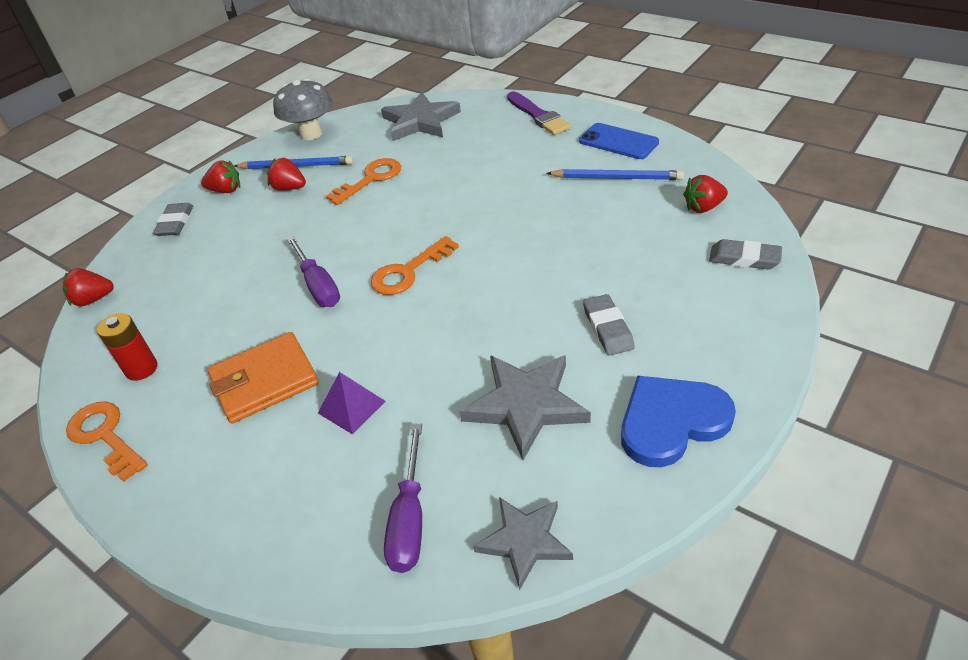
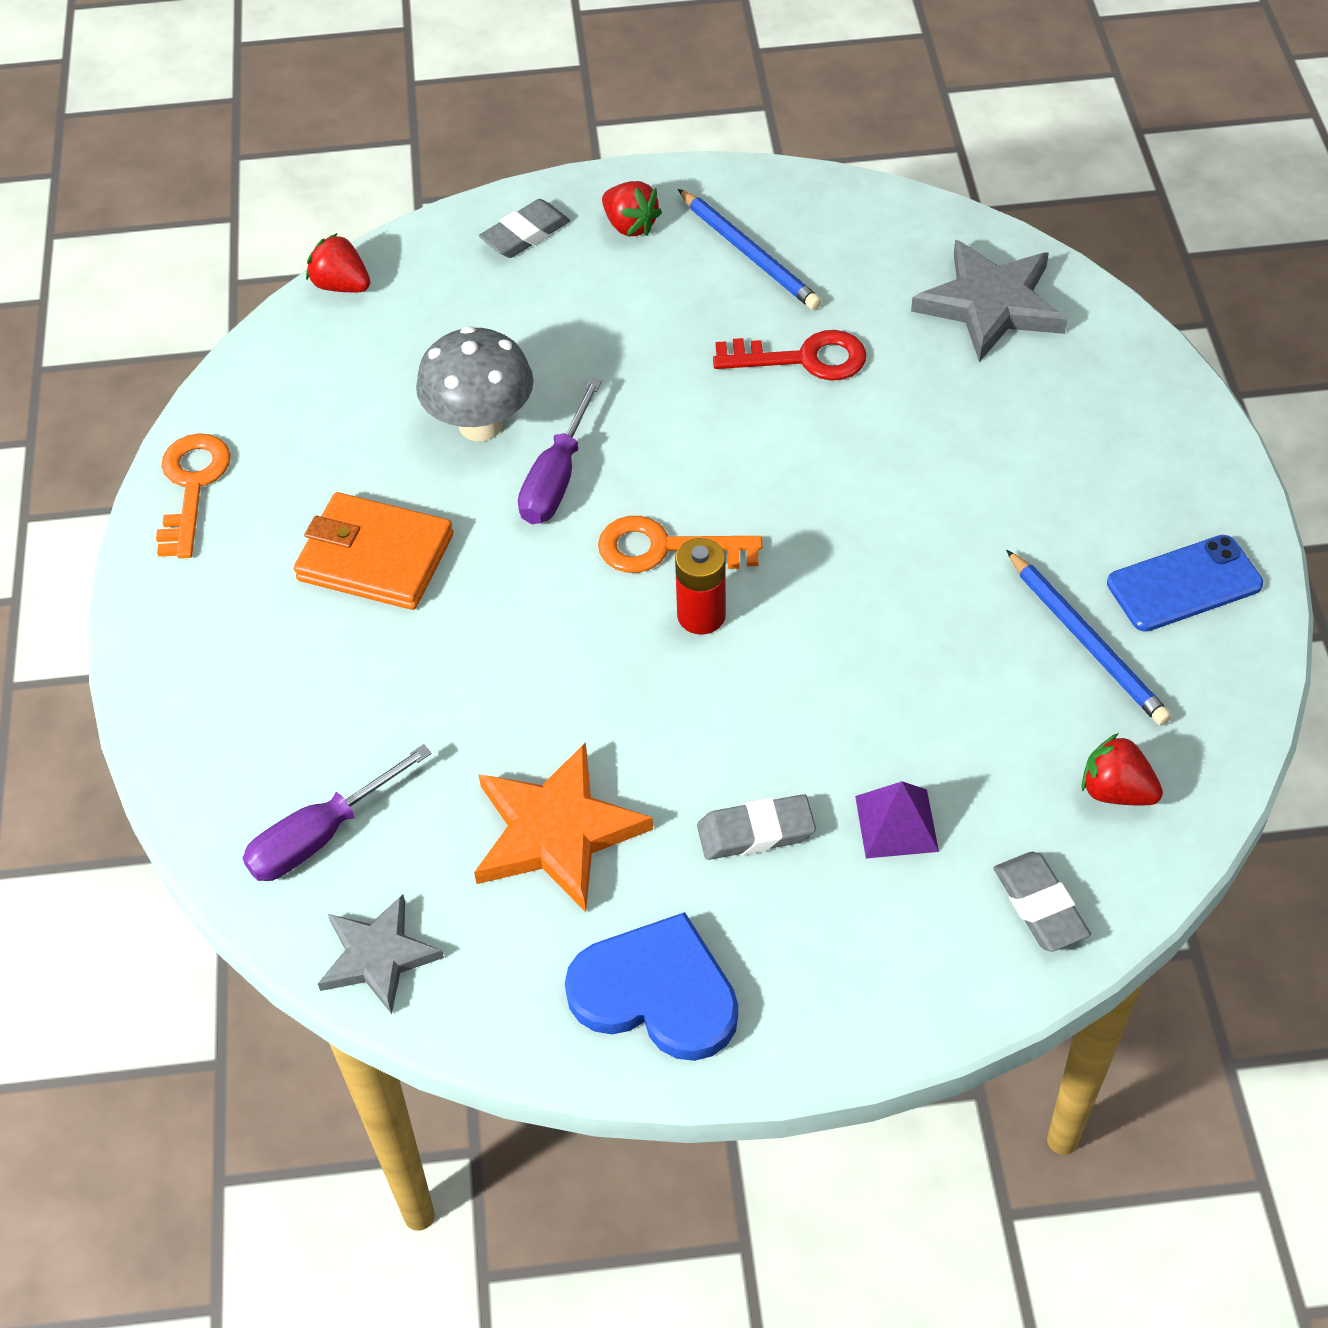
camera: 45 degrees right, 10 degrees up
red battery [97,313,157,381] -> red battery moved to [675,538,726,635]
red strawberry [267,157,306,191] -> none
grey mushroom [273,78,333,140] -> grey mushroom moved to [416,326,534,441]
purple pyramid [318,372,386,434] -> purple pyramid moved to [855,781,939,859]
orange key [326,158,401,205] -> red key [713,330,867,380]
grey star [459,355,591,460] -> orange star [474,742,653,912]
purple brush [507,91,571,135] -> none
blue phone [579,123,659,159] -> blue phone turned 75 degrees clockwise [1107,535,1263,632]
grey eraser [583,294,635,356] -> grey eraser turned 45 degrees clockwise [697,794,816,860]

